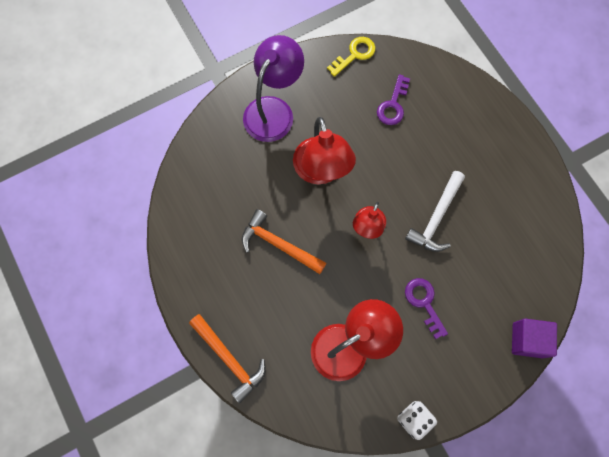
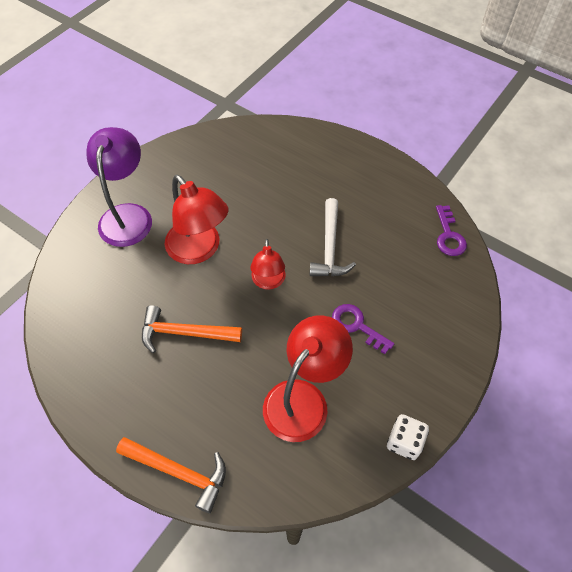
camera: 25 degrees left, 15 degrees down
yellow key [327,37,375,77] -> none
purple key [377,74,410,125] -> purple key moved to [436,205,467,256]
purple cube [512,319,557,358] -> none

